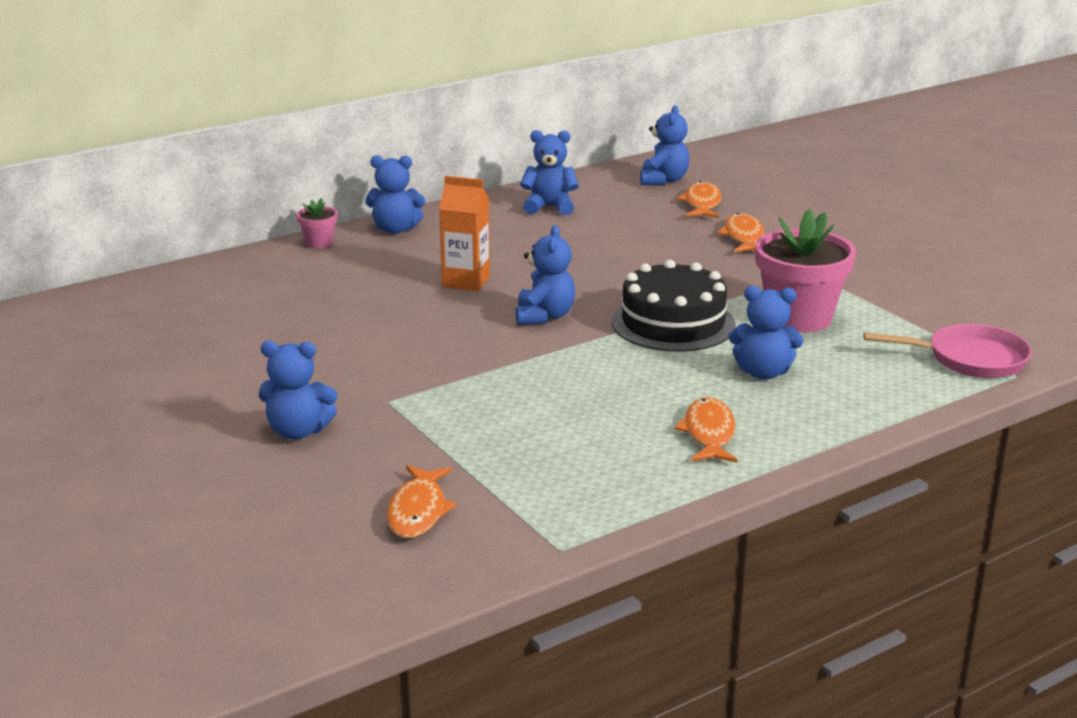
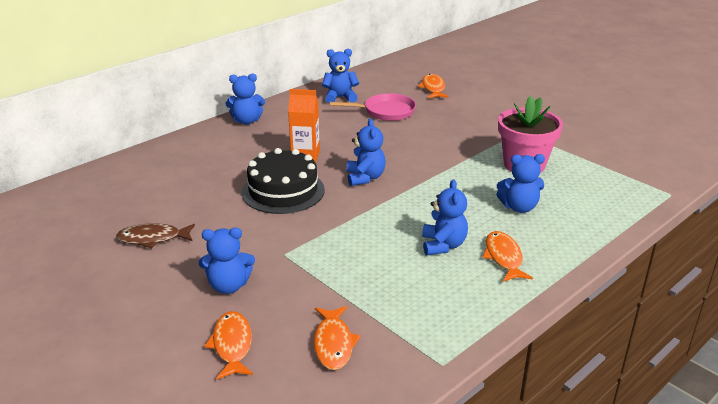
camera: 10 degrees left, 5 degrees up
pink flower pot [297,198,338,248] -> none
black cake [611,260,736,352] -> black cake moved to [242,148,325,214]
blue teddy bear [640,105,689,185] -> blue teddy bear moved to [422,179,468,255]
orange fish [718,213,764,252] -> orange fish moved to [204,311,253,379]
pink pan [864,324,1032,378] -> pink pan moved to [329,93,416,121]
none -> brown fish [116,223,195,248]

